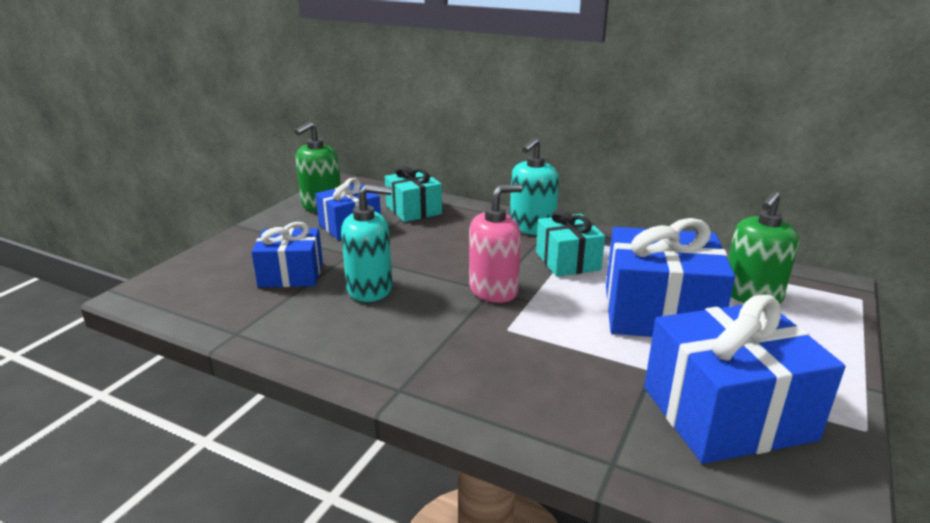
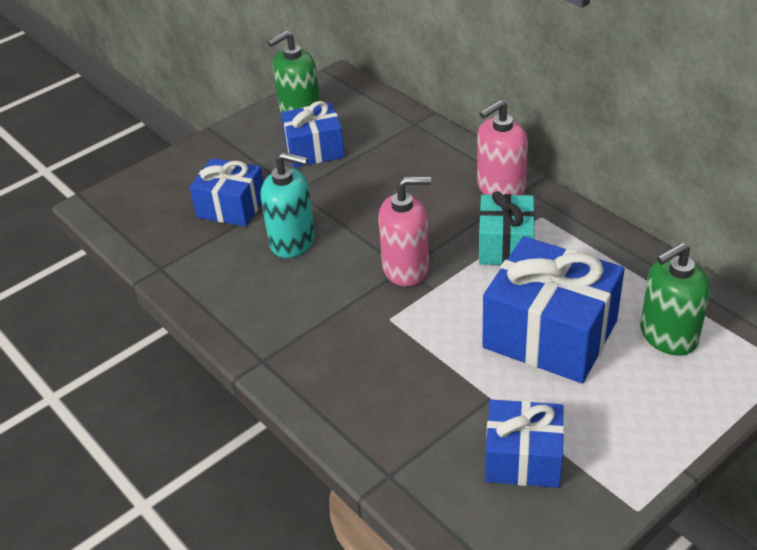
camera: 25 degrees right, 15 degrees up
turquoise gift [385,166,442,222] -> none
turquoise soap dispenser [510,138,559,235] -> pink soap dispenser [477,100,528,195]
blue gift [644,295,845,464] -> blue gift [485,399,564,488], size x0.61

